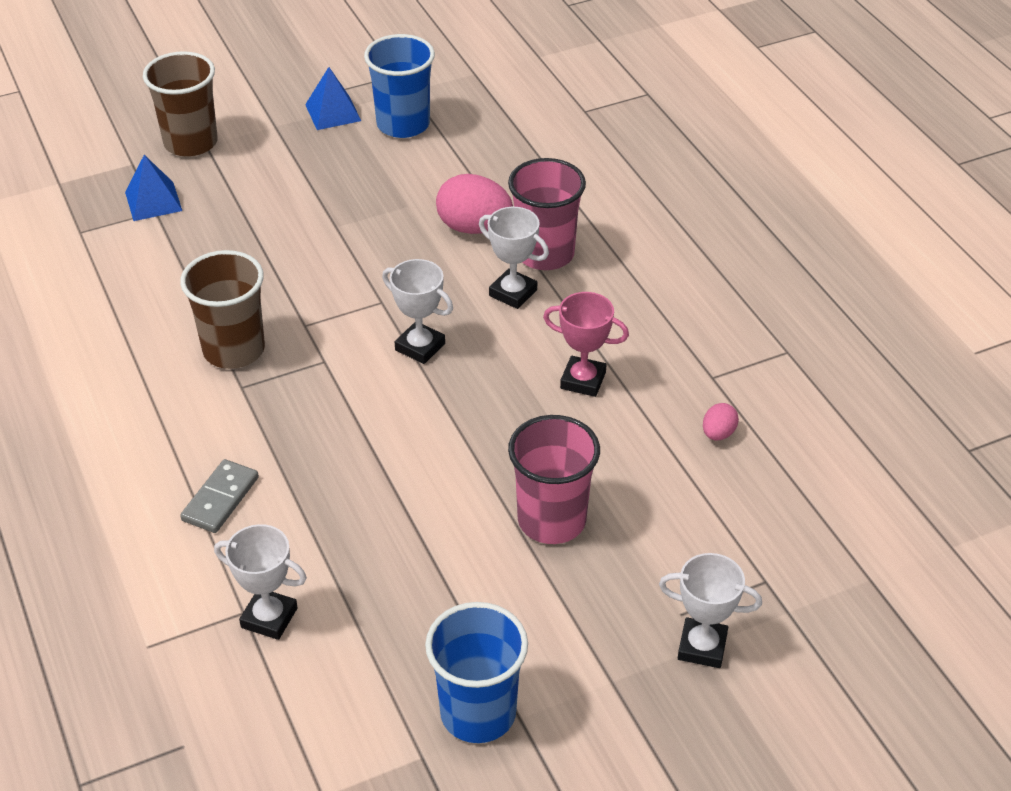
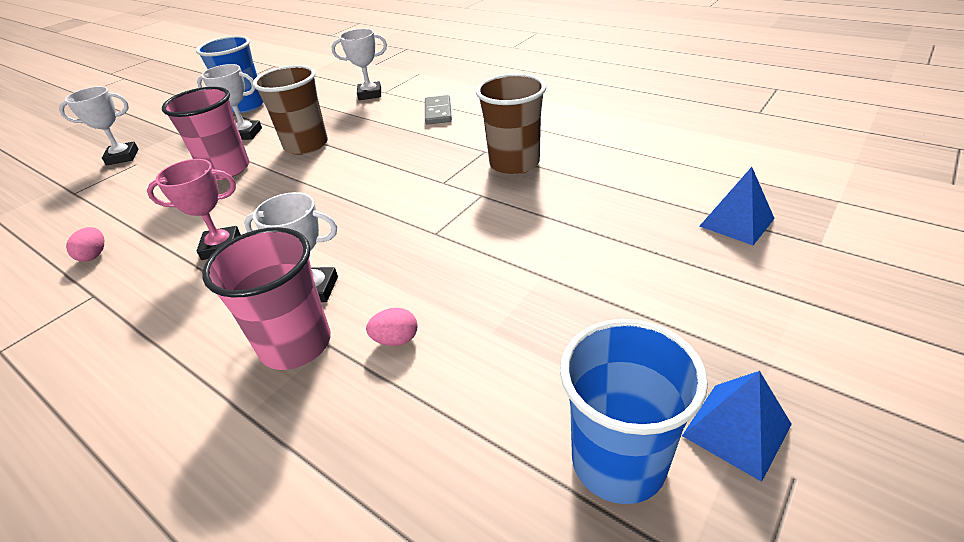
camera: 155 degrees right, 5 degrees down
brown cup [143,51,218,157] -> brown cup moved to [253,65,328,155]
white trophy [382,259,453,364] -> white trophy moved to [197,64,262,140]
pink egg [436,174,513,234] -> pink egg [366,308,418,346], size x0.50

